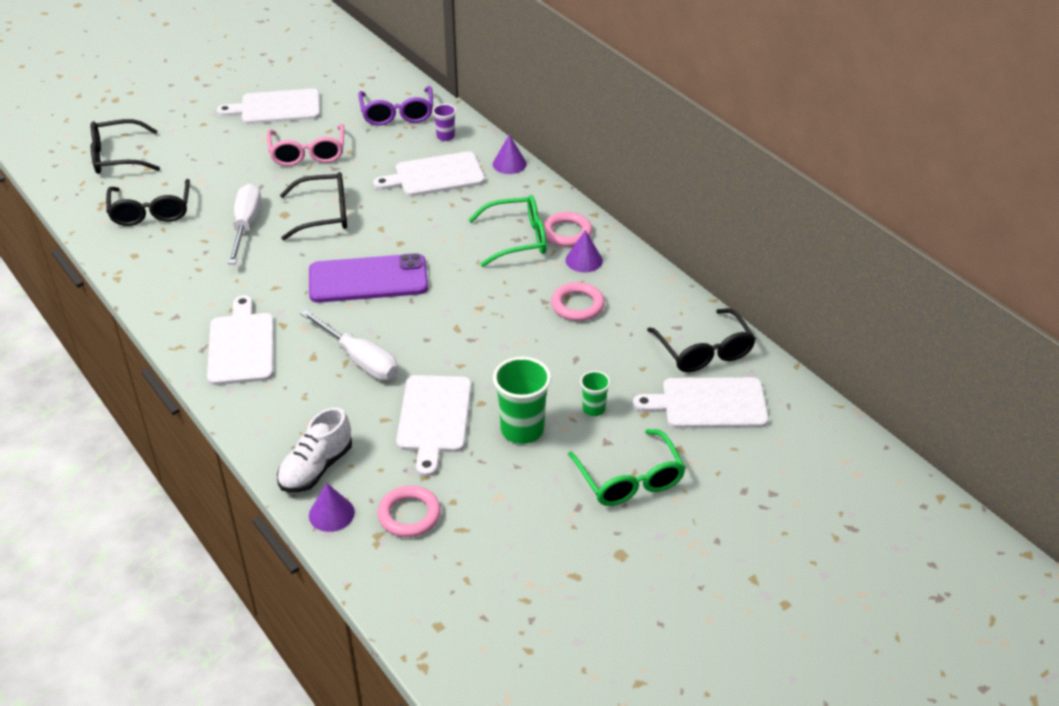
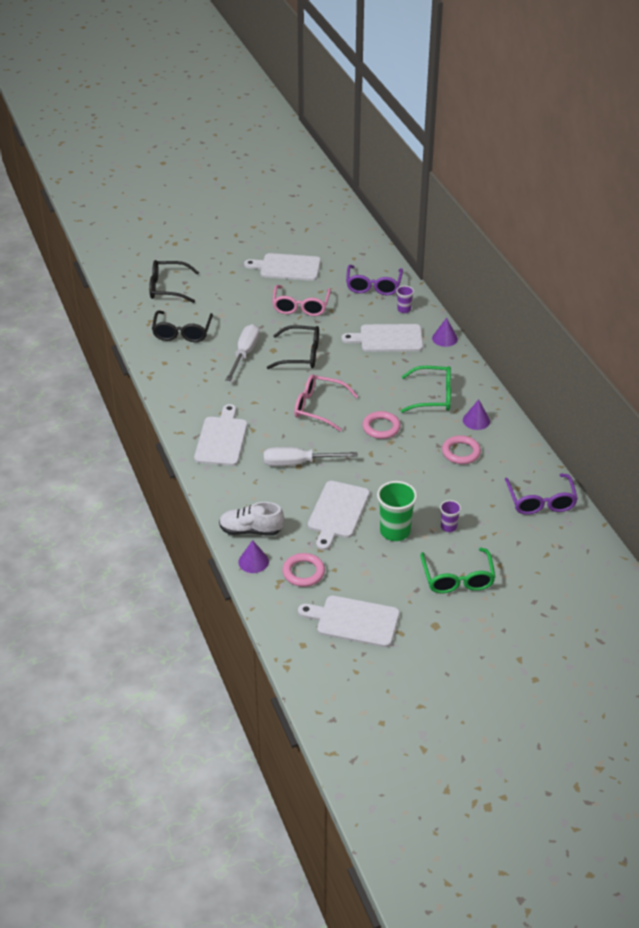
camera: 15 degrees right, 0 degrees up
white shoe [277,407,352,492] -> white shoe turned 45 degrees clockwise [219,502,284,536]
white screwdriver [300,309,398,380] -> white screwdriver turned 120 degrees clockwise [264,447,358,466]
purple phone [309,253,428,303] -> pink glasses [294,374,358,431]
pink ring [543,212,592,247] -> pink ring moved to [362,411,401,439]
green cup [580,371,610,416] -> purple cup [440,500,461,532]
white cutting board [633,377,769,428] -> white cutting board moved to [298,596,400,647]
black glasses [647,308,756,372] -> purple glasses [505,474,578,515]

